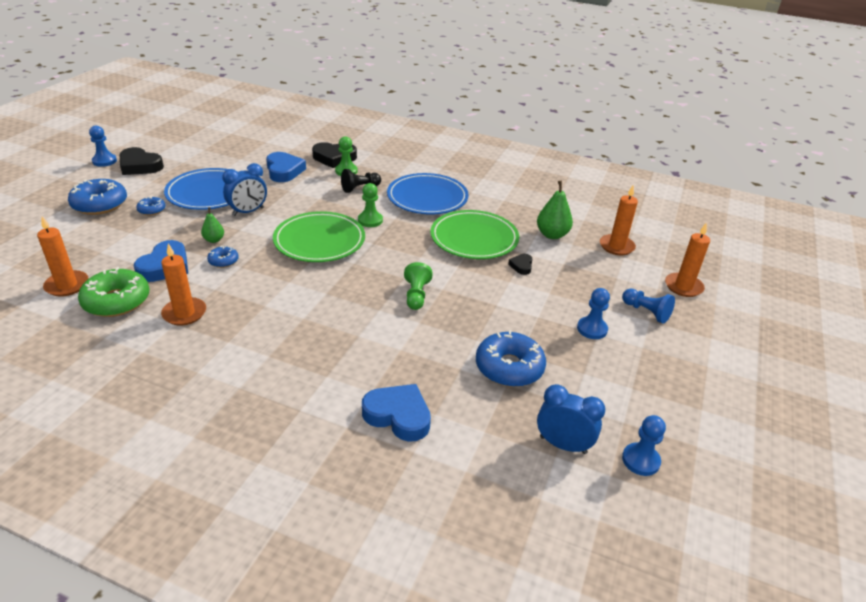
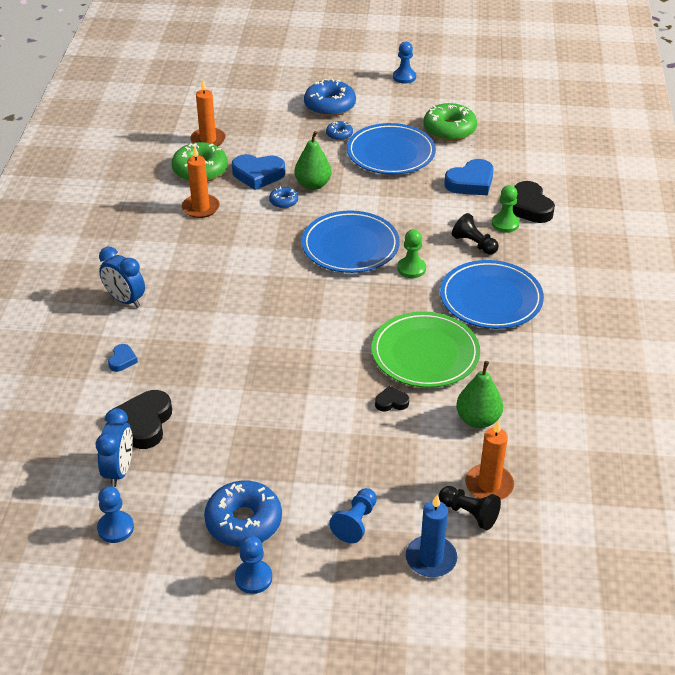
camera: 75 degrees right, 5 degrees up
black heart [119,147,164,175] -> black heart moved to [113,390,172,449]
green pear [201,207,224,243] -> green pear [294,131,332,190], size x1.71
blue clock [222,163,267,216] -> blue clock moved to [99,247,145,308]
green plate [273,211,365,262] -> blue plate [302,211,400,273]
blue heart [362,384,431,442] -> blue heart [108,344,138,372], size x0.52
green pawn [404,262,433,310] -> none
blue donut [476,330,546,387] -> blue donut moved to [204,481,282,547]
blue pawn [577,288,610,339] -> blue pawn moved to [235,536,272,594]
orange candle [665,222,710,297] -> blue candle [406,495,457,577]
none -> green donut [423,103,477,141]
none -> black pawn [439,486,501,530]

